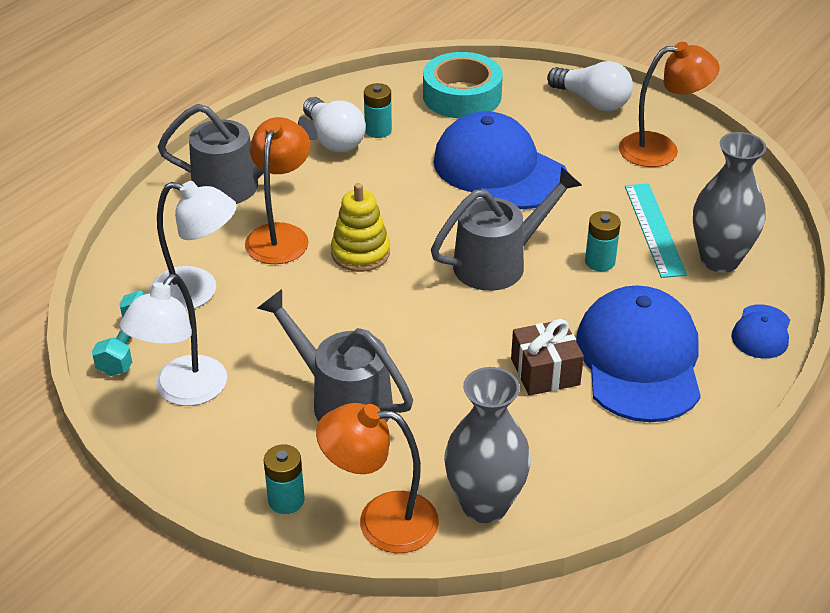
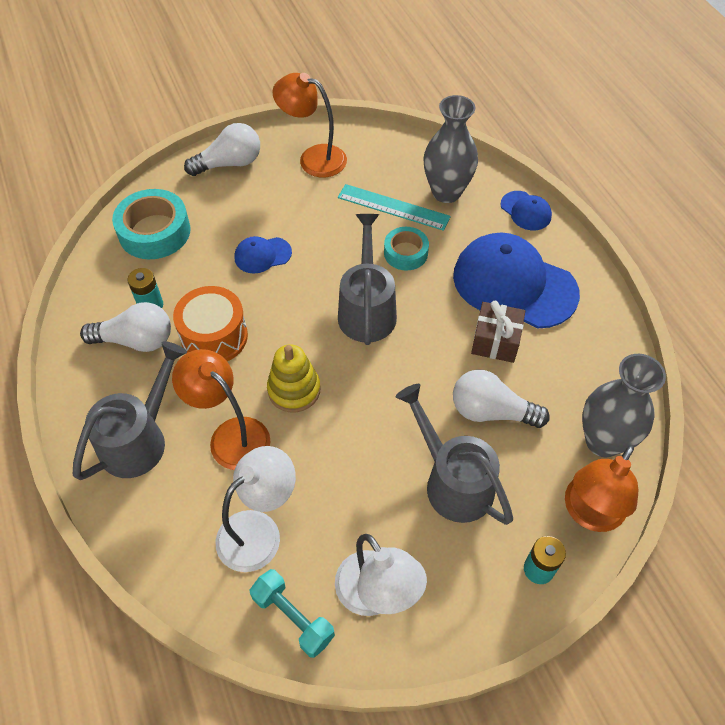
camera: 60 degrees left, 15 degrees up
grey watering can [257,289,413,422] -> grey watering can turned 75 degrees clockwise [396,384,513,525]
blue cap [433,111,568,209] -> blue cap [234,236,292,274], size x0.46
turquoise battery [585,211,621,271] -> turquoise tape [384,227,429,270]
orange lamp [619,42,720,167] -> orange lamp turned 90 degrees counterclockwise [272,73,347,177]
none -> orange drum [173,286,248,361]
none -> white light bulb [453,370,550,428]

